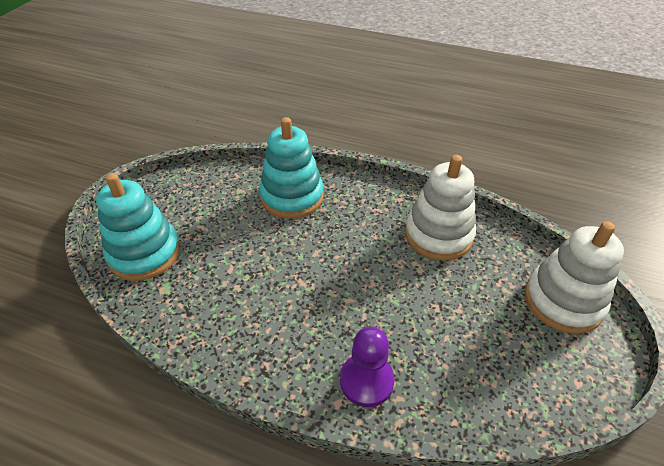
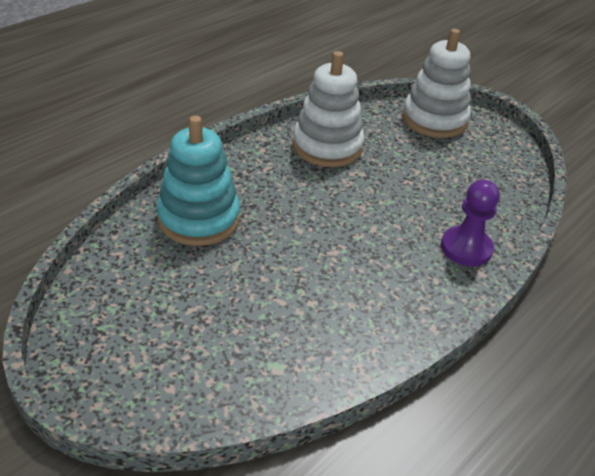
camera: 70 degrees left, 5 degrees down
turquoise stacking toy [96,173,180,281] -> none

